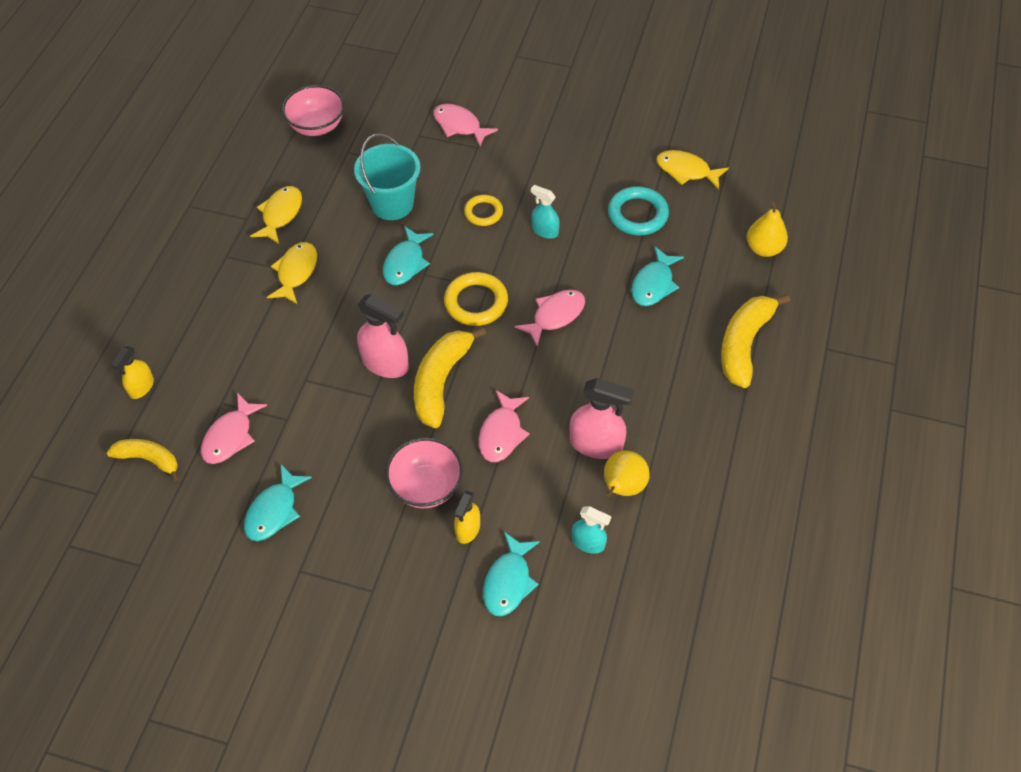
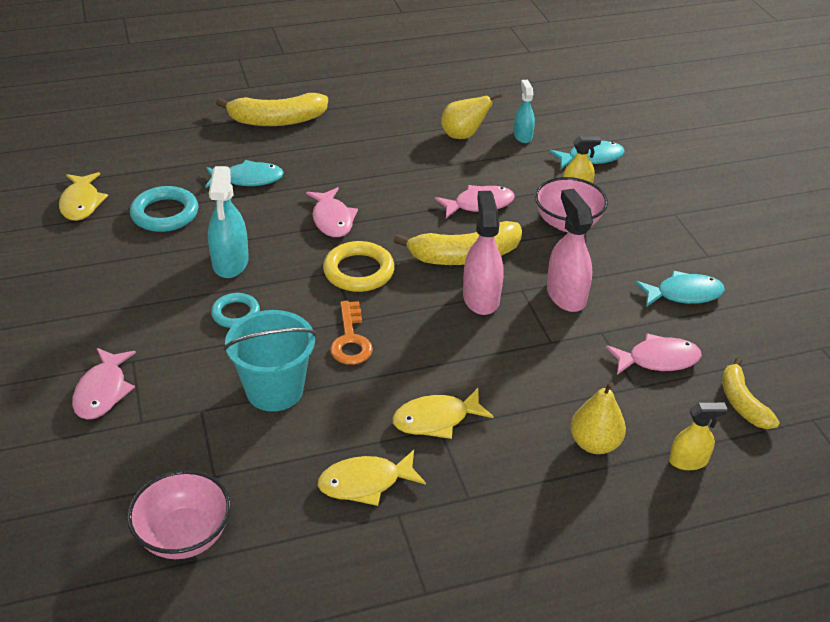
camera: 125 degrees left, 15 degrees down
turquoise fish [383,226,434,285] -> orange key [330,301,373,365]
yellow ring [464,195,503,226] -> turquoise ring [211,293,260,328]
pink fish [515,289,585,347] -> pink fish turned 120 degrees counterclockwise [306,187,358,237]
turquoise spray bottle [531,185,560,239] -> turquoise spray bottle [208,166,249,278], size x1.64
pink spray bottle [570,378,634,459] -> pink spray bottle moved to [547,189,593,312]
yellow pear [747,202,788,257] -> yellow pear moved to [570,382,626,454]

